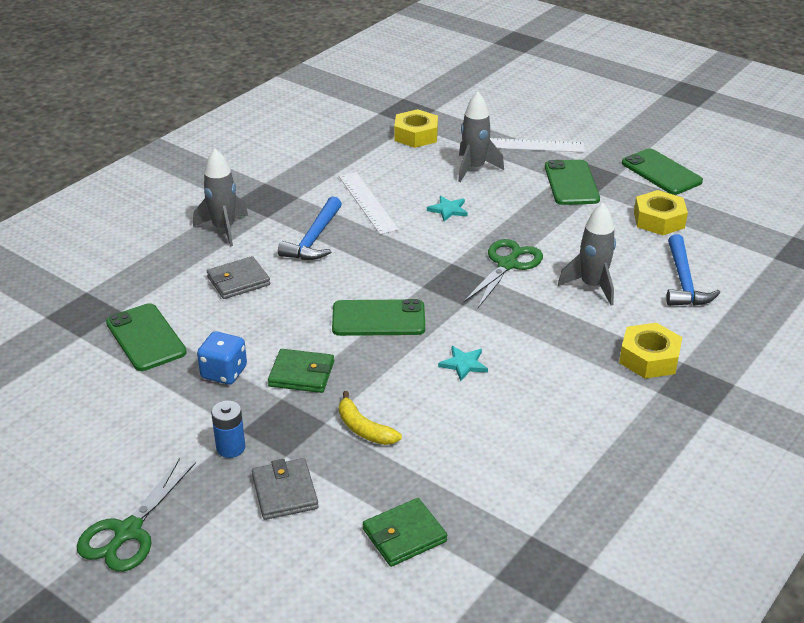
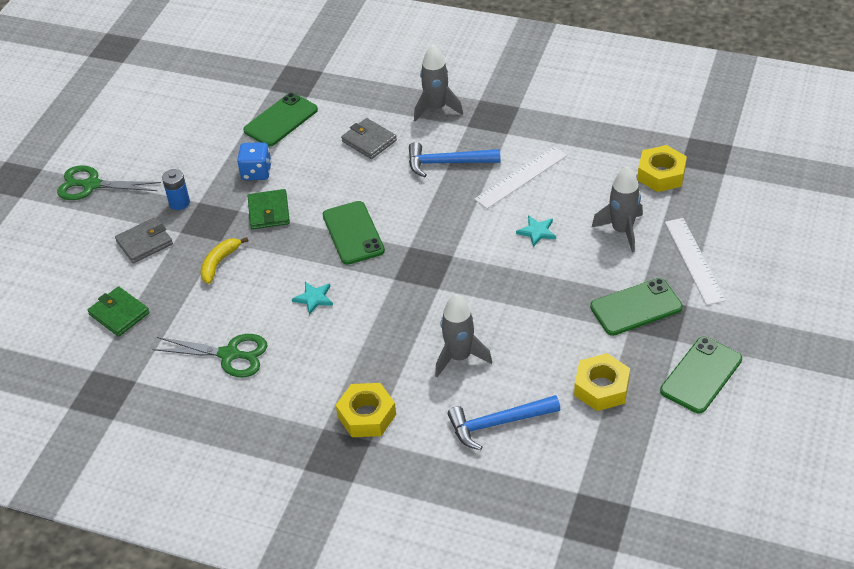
camera: 75 degrees right, 10 degrees up
green scissors [463,239,543,308] -> green scissors moved to [152,334,267,377]

